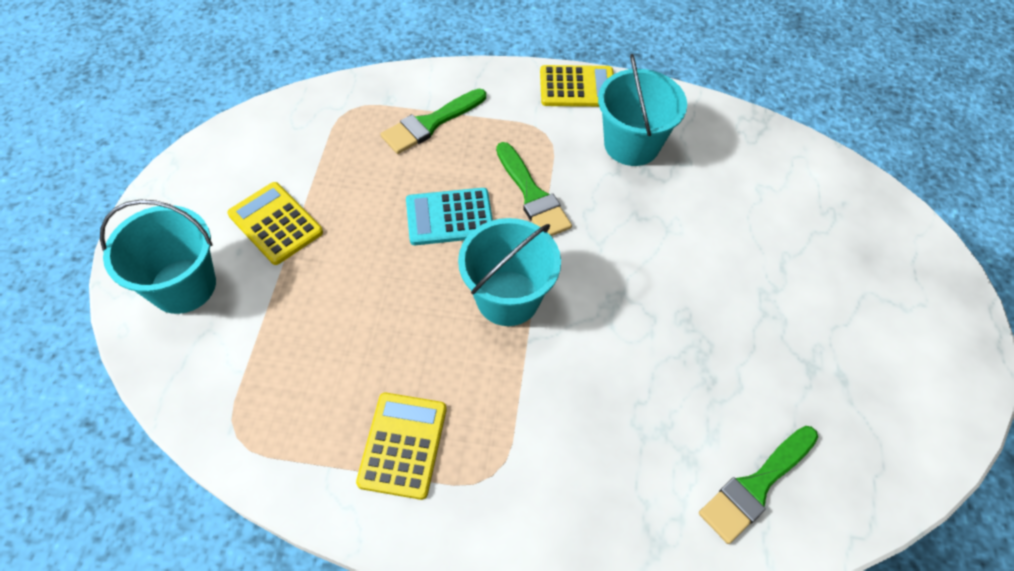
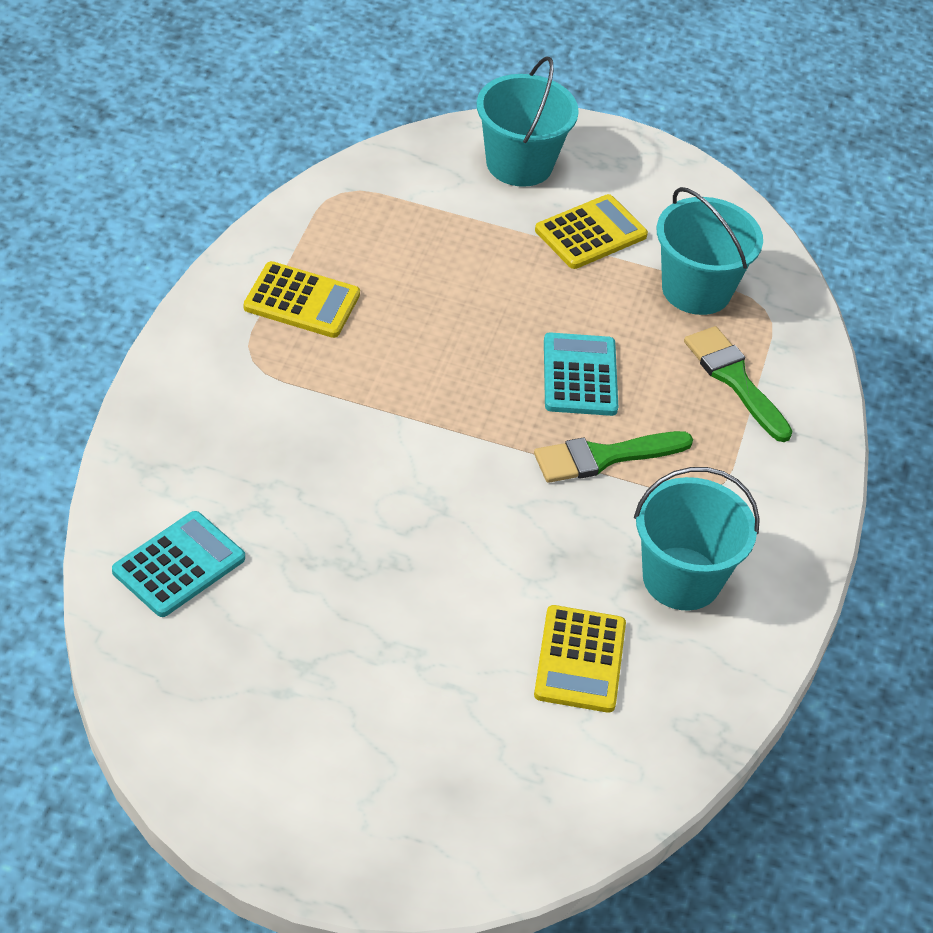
camera: 95 degrees right, 10 degrees down
turquoise bucket [458,218,561,326] -> turquoise bucket moved to [657,187,763,315]
yellow calculator [540,65,614,107] -> yellow calculator moved to [534,605,626,713]
green brush [699,426,818,544] -> turquoise calculator [112,511,245,617]

